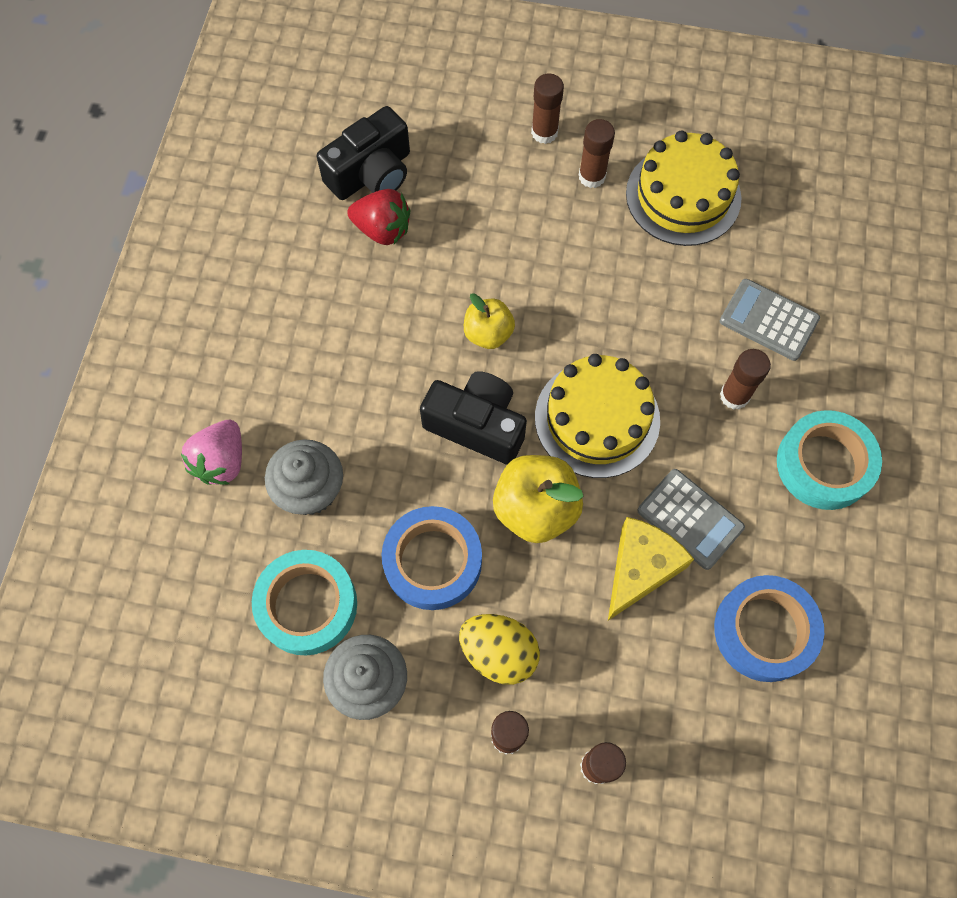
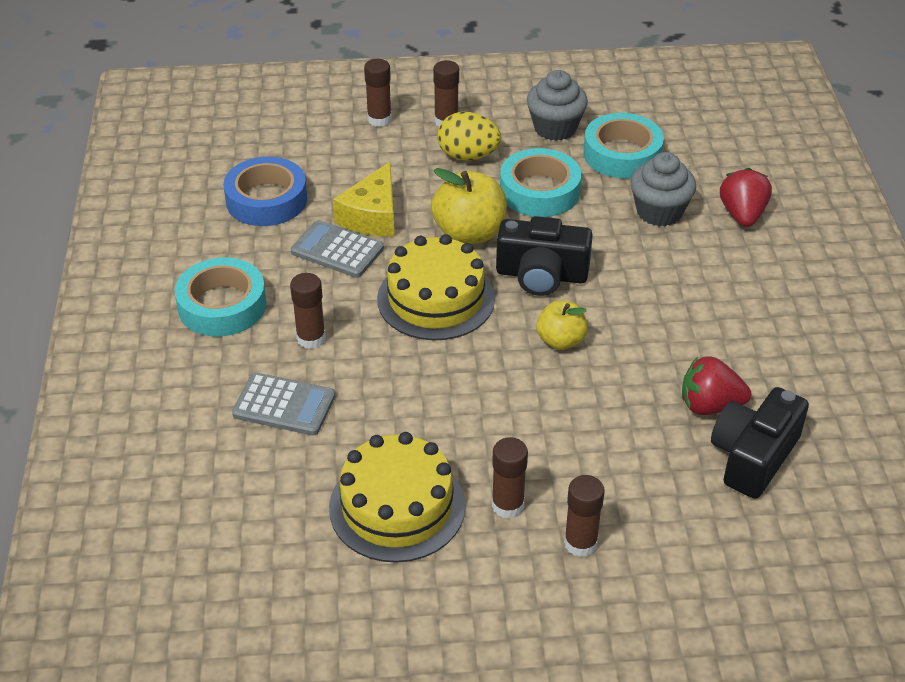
camera: 165 degrees right, 25 degrees down
pink strawberry [181,420,242,485] -> red strawberry [720,168,772,227]
blue tape [381,506,482,610] -> turquoise tape [500,148,582,217]

